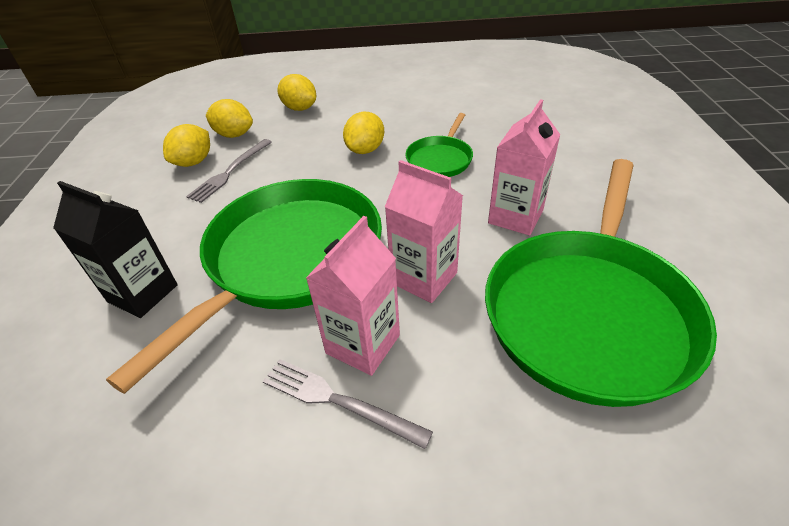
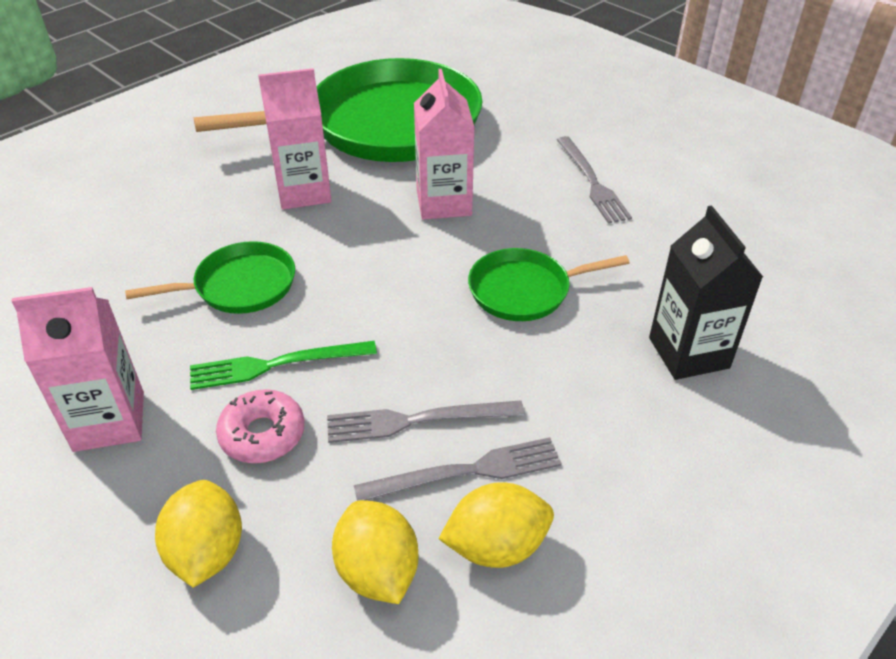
camera: 135 degrees left, 0 degrees up
green pan [106,179,382,394] -> green pan [468,248,629,321], size x0.47
pink carton [306,216,400,376] -> pink carton moved to [11,287,144,452]
yellow lemon [343,112,384,154] -> green fork [190,341,377,390]
none -> pink donut [216,389,305,463]
none -> grey fork [327,400,525,443]

